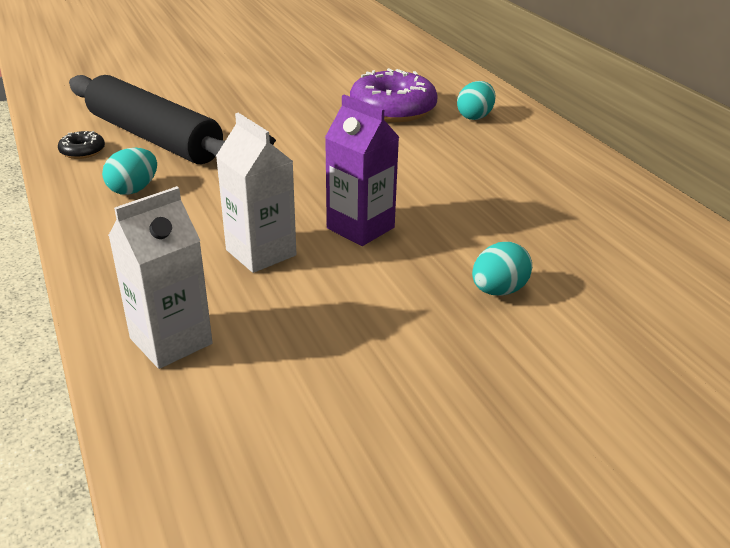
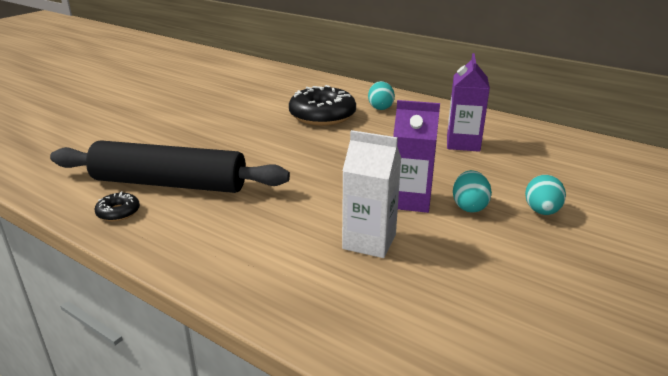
camera: 30 degrees left, 5 degrees down
turquoise egg [102,148,157,195] -> turquoise egg moved to [453,170,492,213]
white carton [108,186,213,369] -> none
purple donut [350,68,438,122] -> black donut [289,85,356,126]
none -> purple carton [447,53,490,152]

